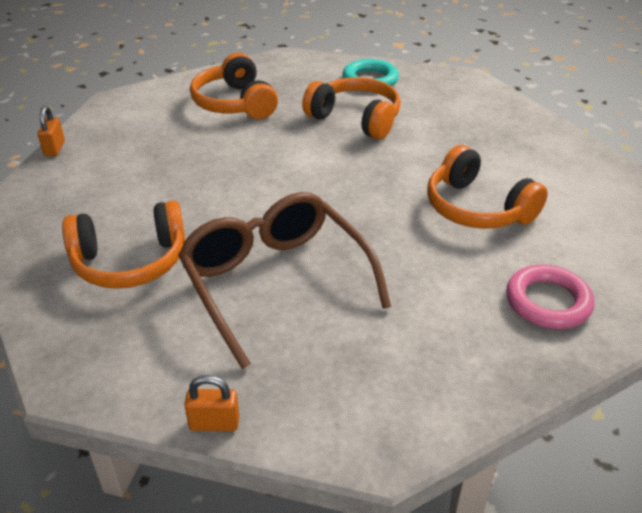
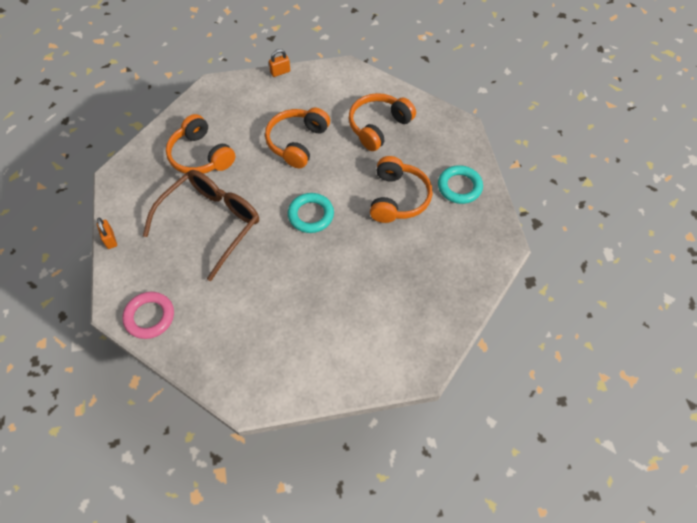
camera: 65 degrees right, 20 degrees up
orange headphones [427,145,548,229] -> orange headphones moved to [265,108,330,168]
pink ring [506,264,594,329] -> pink ring moved to [122,292,174,339]
none -> turquoise ring [288,193,334,233]

